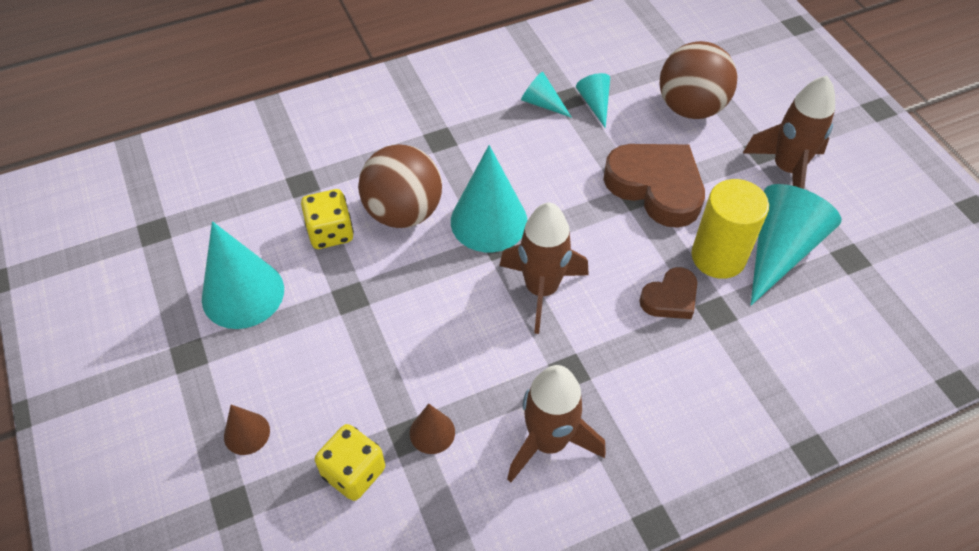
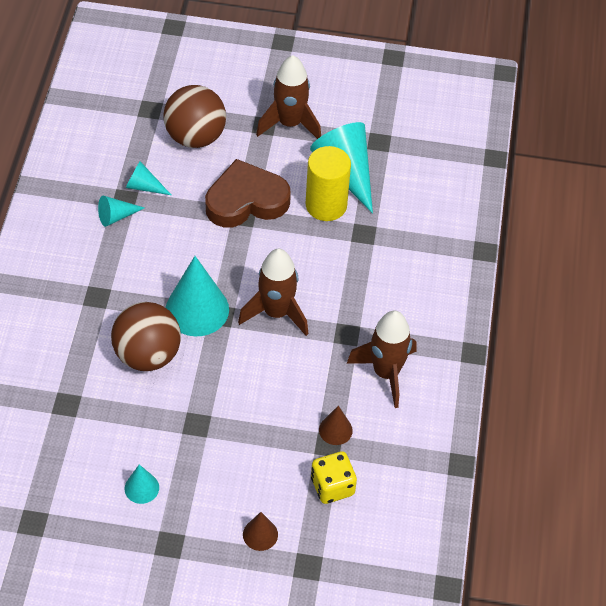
camera: 60 degrees left, 0 degrees up
turquoise cone [202,221,284,329] -> turquoise cone [124,464,159,504], size x0.50
yellow dice [301,189,354,249] -> none
brown heart [639,267,697,319] -> none

